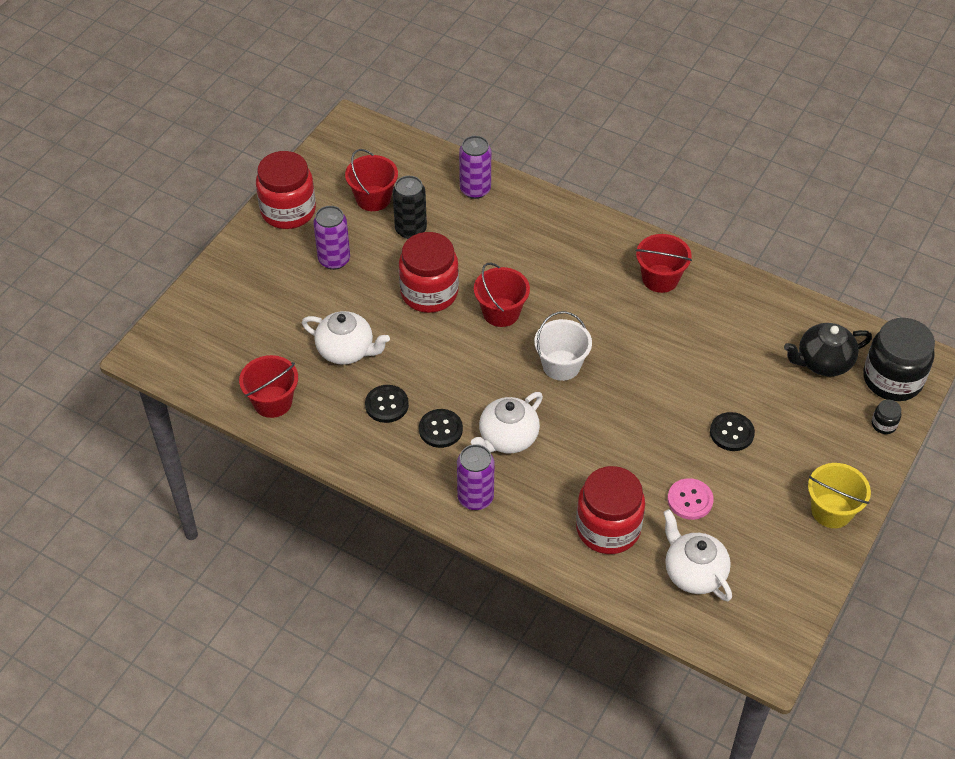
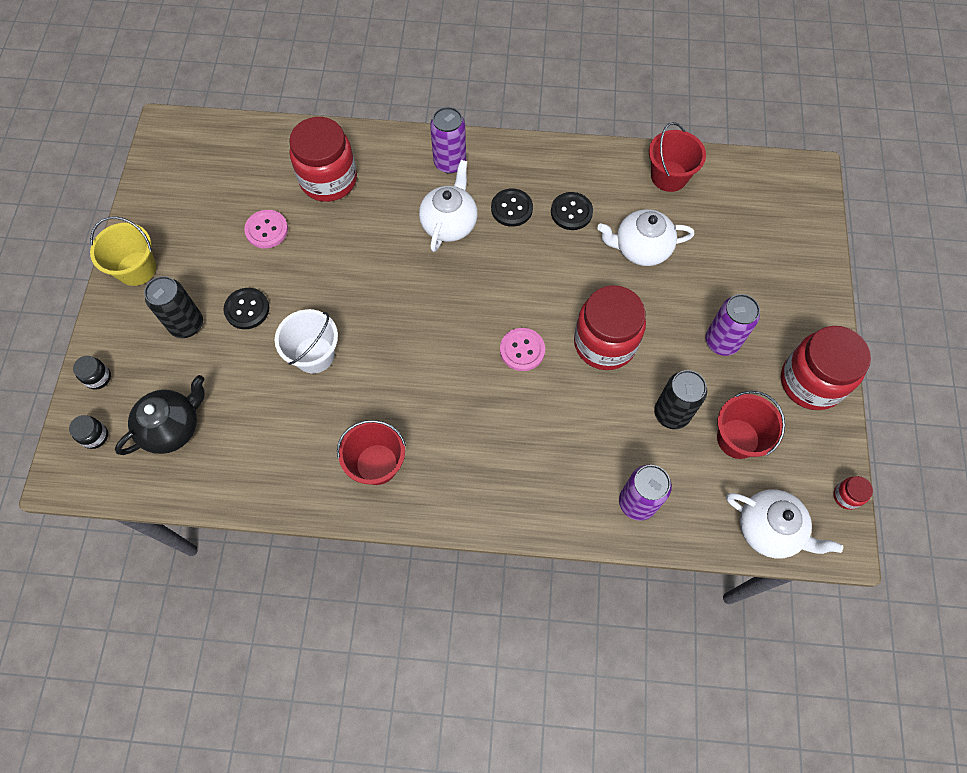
camera: 155 degrees right, 15 degrees up
red bucket [474,263,530,327] -> pink button [500,328,545,371]
white bucket [534,311,592,381] -> white bucket moved to [275,309,338,373]
white teapot [663,509,732,601] -> white teapot moved to [726,489,843,558]
black jar [863,318,935,401] -> black jar [69,415,108,449], size x0.41
none -> black can [144,276,203,338]
none -> red jar [833,476,873,510]

